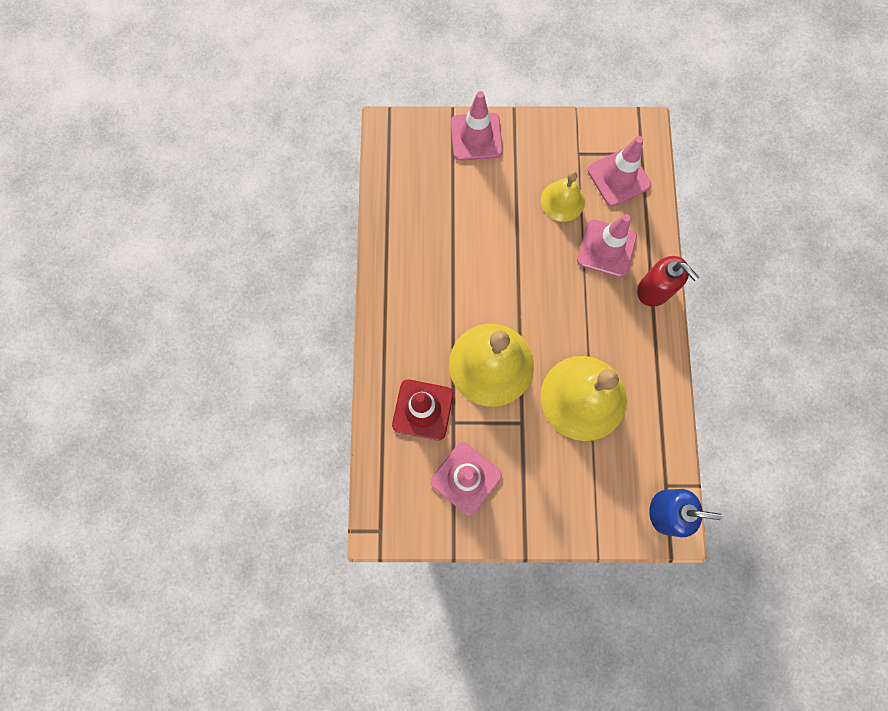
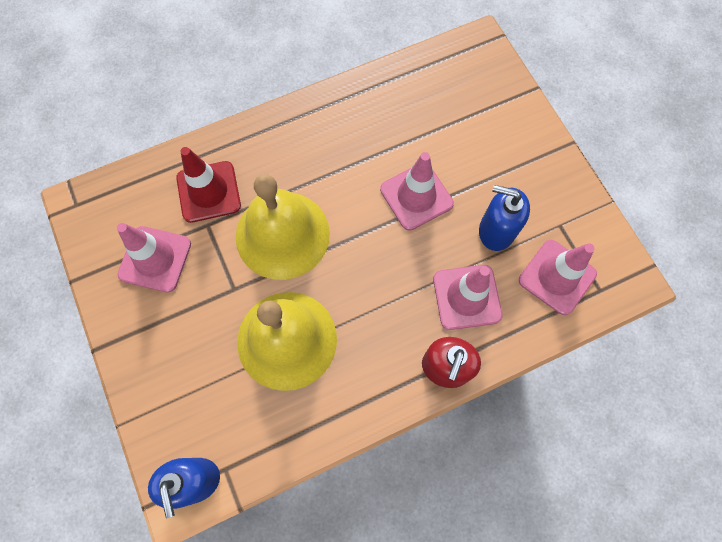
camera: 65 degrees right, 5 degrees down
pink traffic cone [451,91,503,161] -> pink traffic cone moved to [380,152,454,231]
yellow bell [541,171,585,222] -> blue soap dispenser [479,185,530,251]

